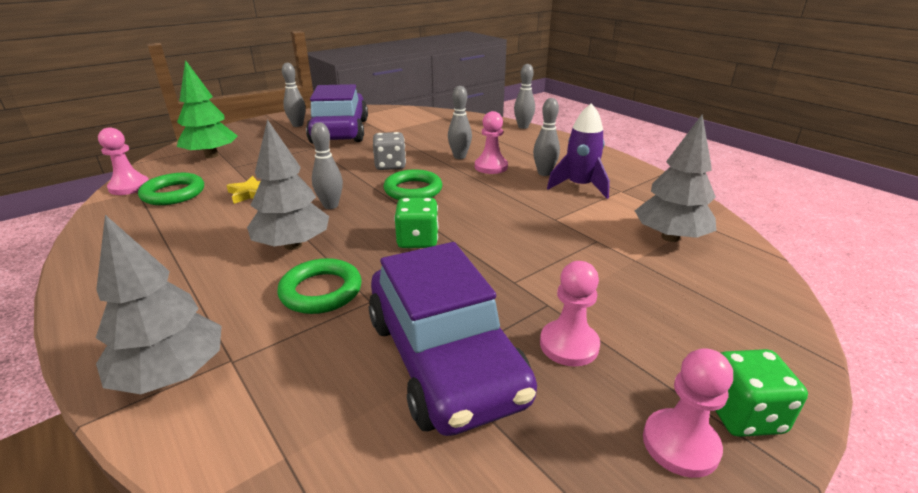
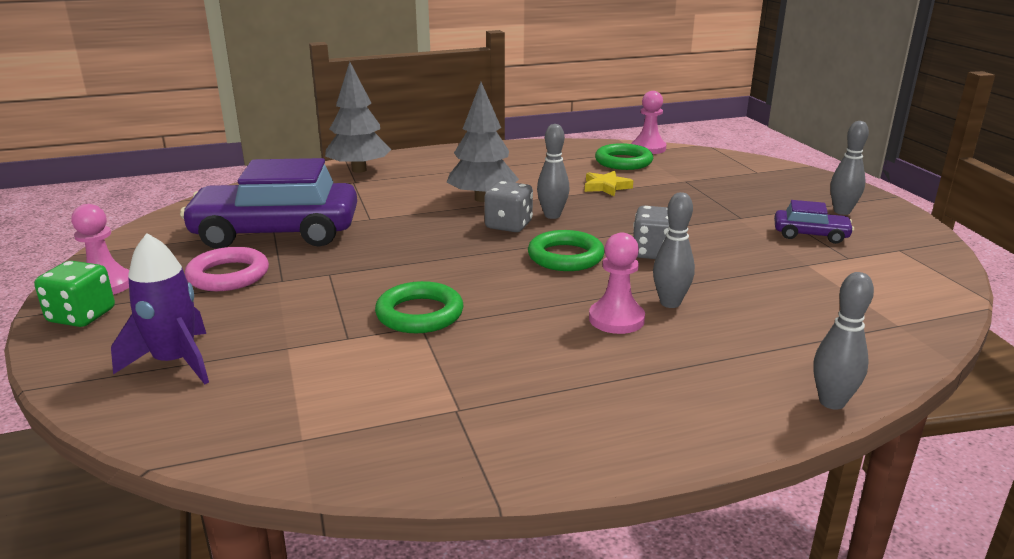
camera: 110 degrees right, 5 degrees down
green tree [177,60,238,158] -> none
green ring [277,258,362,314] -> green ring moved to [375,281,464,333]
purple car [306,84,368,144] -> purple car [774,200,854,244], size x0.45
green dice [394,198,439,248] -> none
grey bowling pin [533,98,560,176] -> none
pink pawn [540,261,600,366] -> pink ring [185,247,269,291]
purple rocket [547,103,610,199] -> purple rocket moved to [111,233,209,384]
grey tree [635,114,716,242] -> none
none -> grey dice [484,181,533,232]

